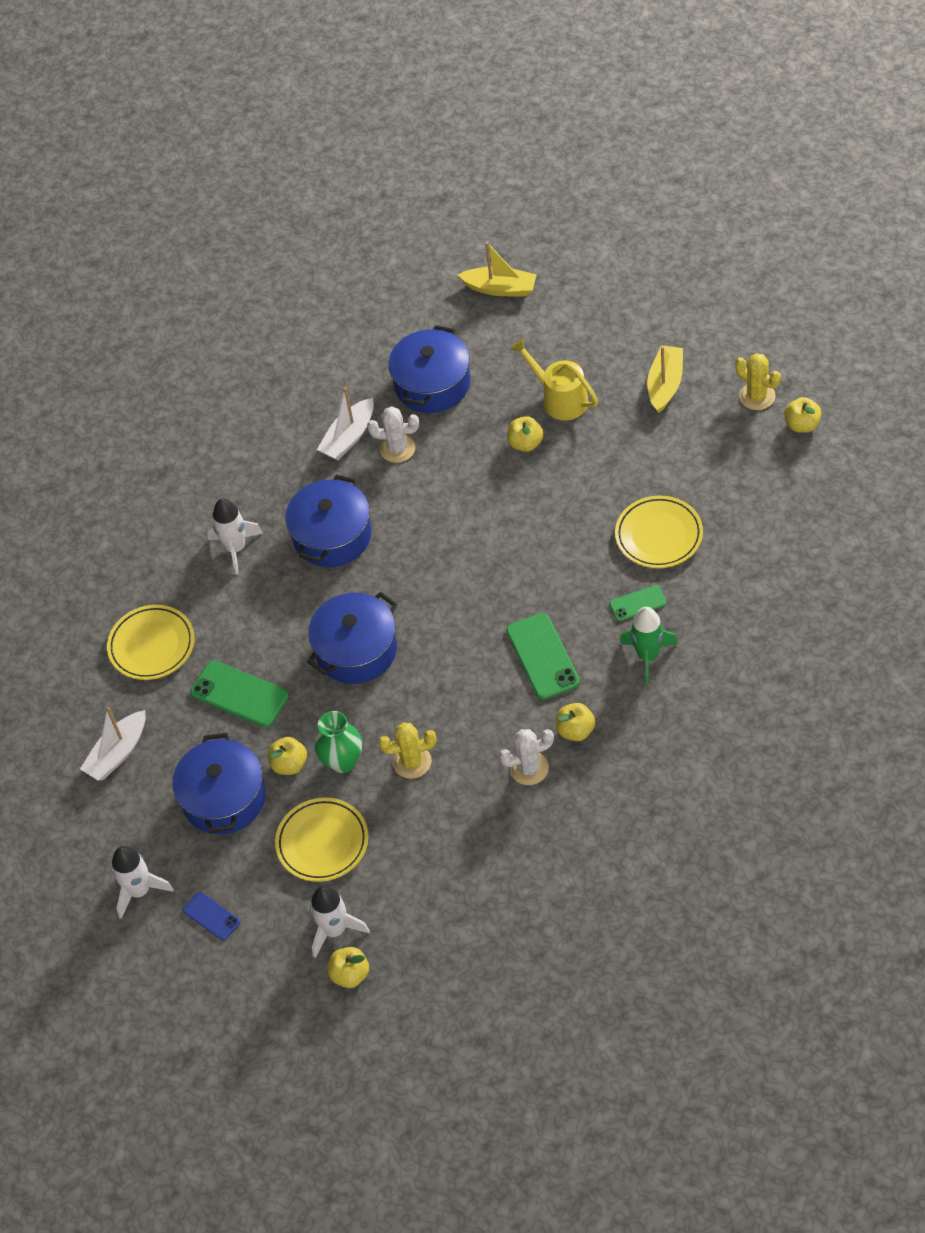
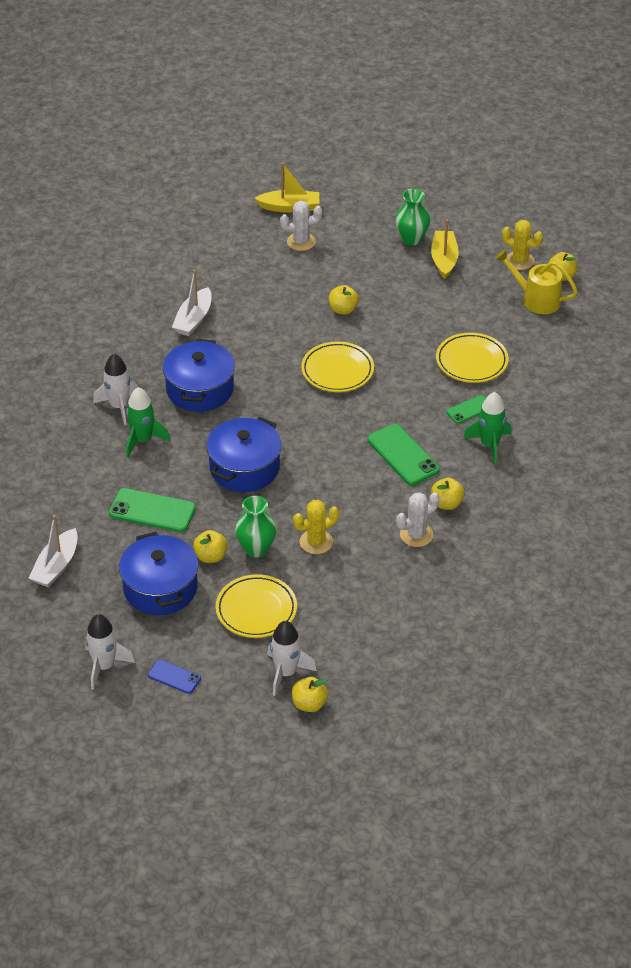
camera: 20 degrees left, 10 degrees down
yellow plate [107,605,194,680] -> yellow plate moved to [301,341,374,392]
white cactus [367,406,419,463] -> white cactus moved to [280,201,322,251]
blue pot [388,325,470,413] -> none
yellow watering can [510,338,598,420] -> yellow watering can moved to [495,249,578,314]
none -> green rocket [126,387,170,458]
none -> green vase [395,189,430,246]

